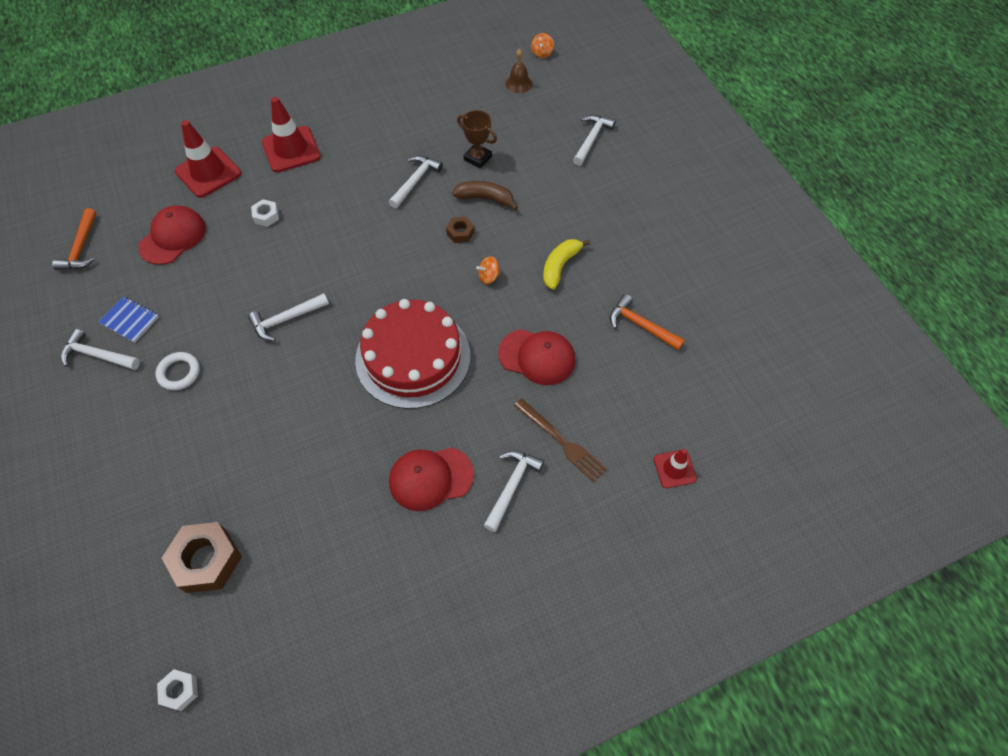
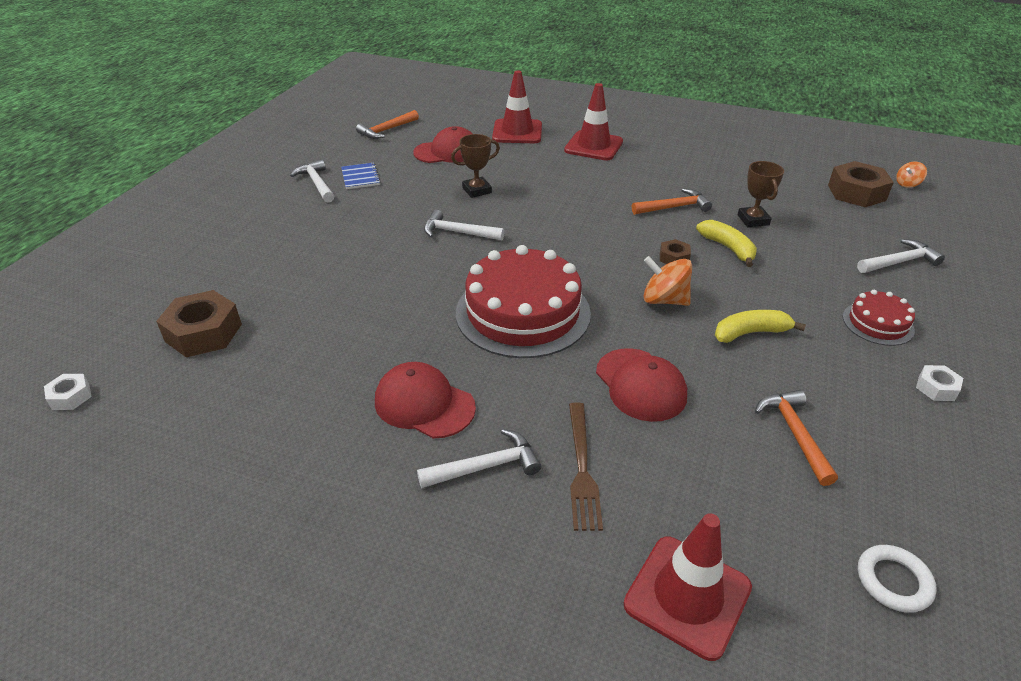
camera: 45 degrees right, 20 degrees down
white ring [156,352,200,390] -> white ring moved to [858,545,937,613]
white nut [251,199,279,227] -> white nut moved to [916,365,963,401]
white hammer [389,155,443,208] -> orange hammer [632,188,712,215]
brown banana [452,181,518,210] -> yellow banana [696,220,757,267]
orange spinning top [476,256,500,284] -> orange spinning top [643,256,692,306], size x1.72
brown bell [505,49,532,93] -> brown nut [828,161,894,207]
red traffic cone [654,449,697,488] -> red traffic cone [624,513,752,661], size x1.77
none -> brown trophy [451,134,500,198]
none -> red cake [843,290,915,346]

